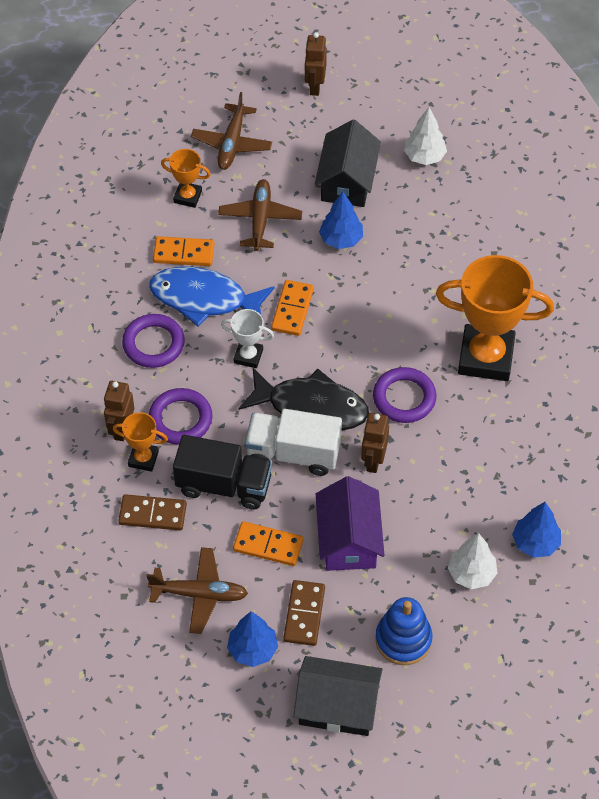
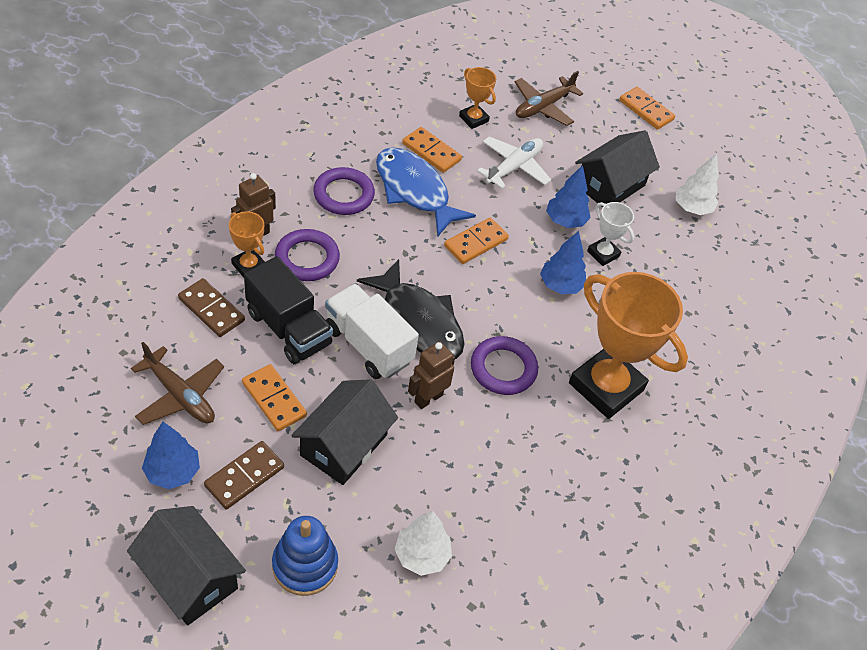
camera: 30 degrees right, 5 degrees down
brown plane [218,179,302,251] -> white plane [477,136,551,189]
white trophy [221,309,274,368] -> white trophy moved to [587,202,634,266]
brown robot [304,32,327,96] -> orange domino [619,87,675,130]
purple house [316,476,384,571] -> black house [291,379,398,485]
blue tree [512,502,561,558] -> blue tree moved to [540,231,586,294]

